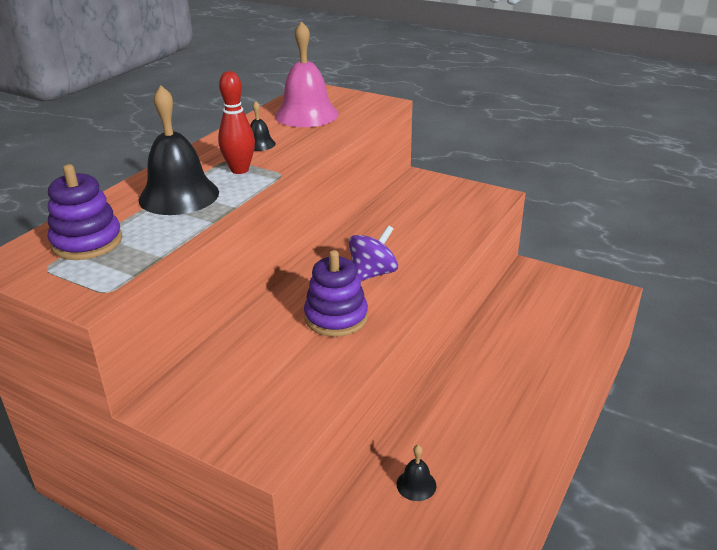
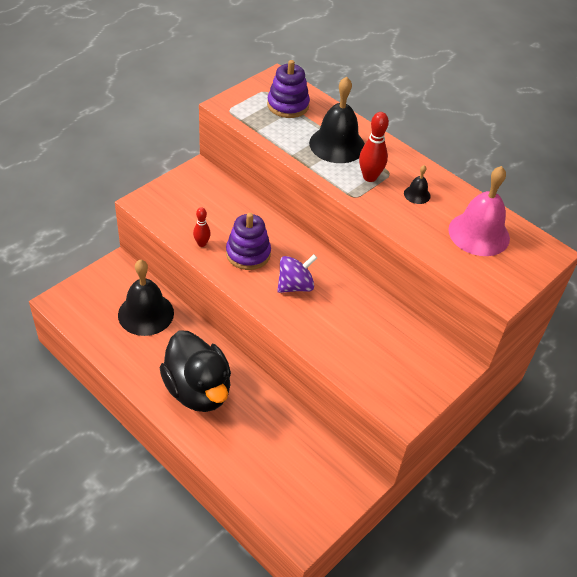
camera: 100 degrees right, 15 degrees up
purple spinning top [349,225,398,282] -> purple spinning top turned 90 degrees counterclockwise [277,254,317,293]
black bell [397,445,436,501] -> black bell [118,259,174,336], size x2.20
none -> black duck [159,331,231,412]
none -> red bowling pin [193,207,211,247]

